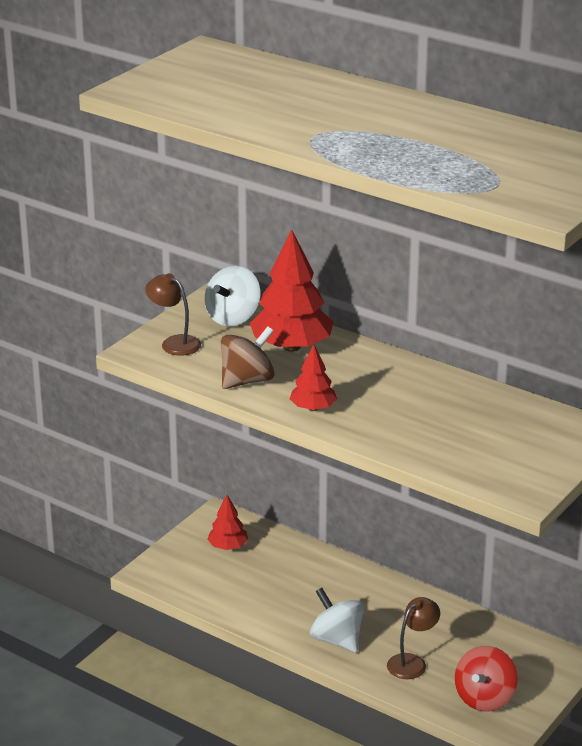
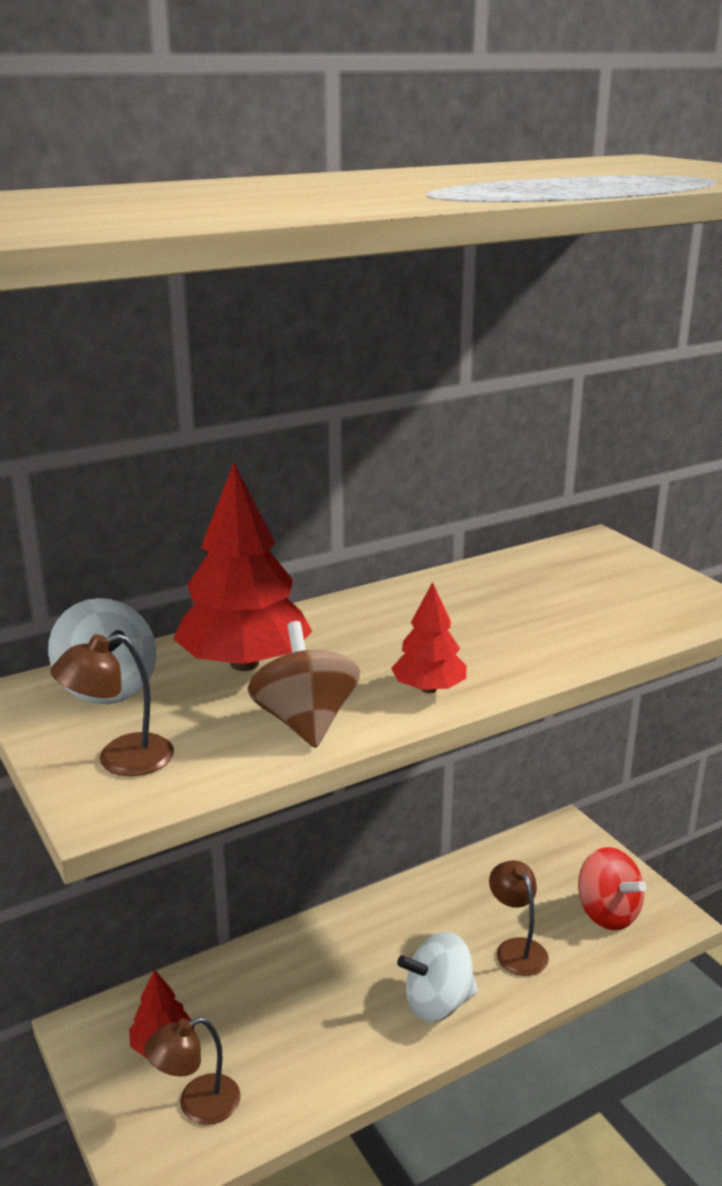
camera: 65 degrees left, 5 degrees down
none -> brown lamp [145,1017,240,1125]

